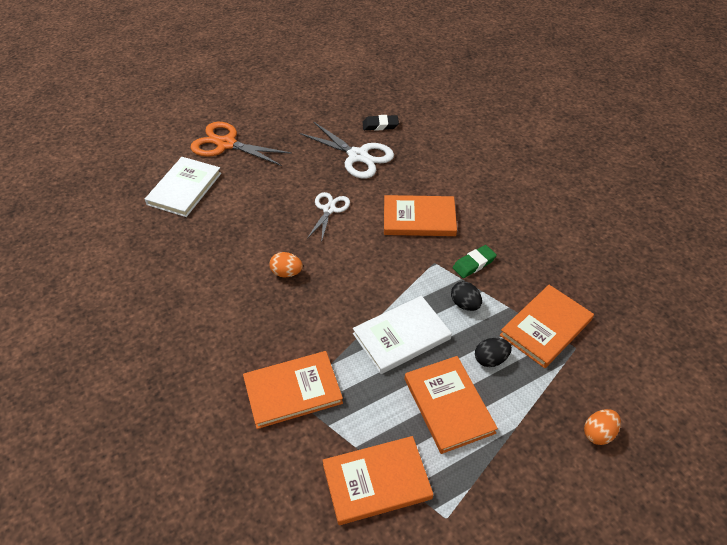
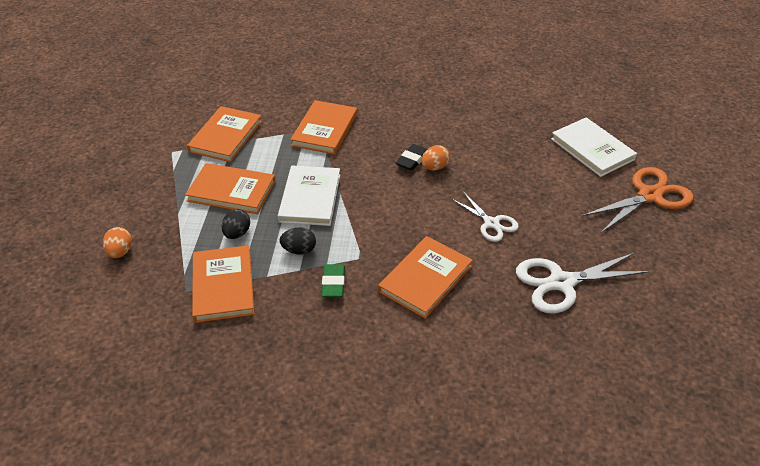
camera: 125 degrees right, 5 degrees down
black eraser [362,115,399,131] -> black eraser moved to [395,144,427,171]

